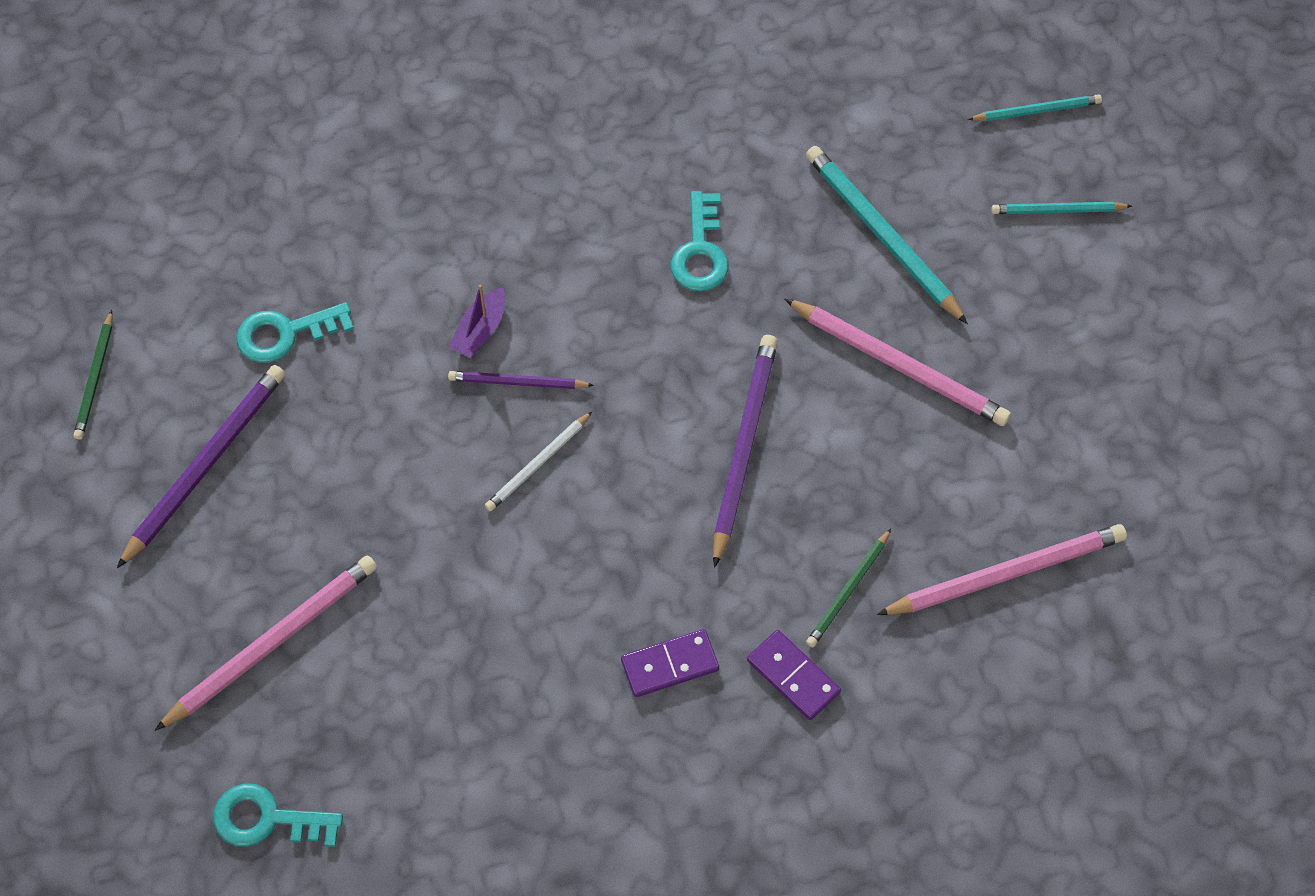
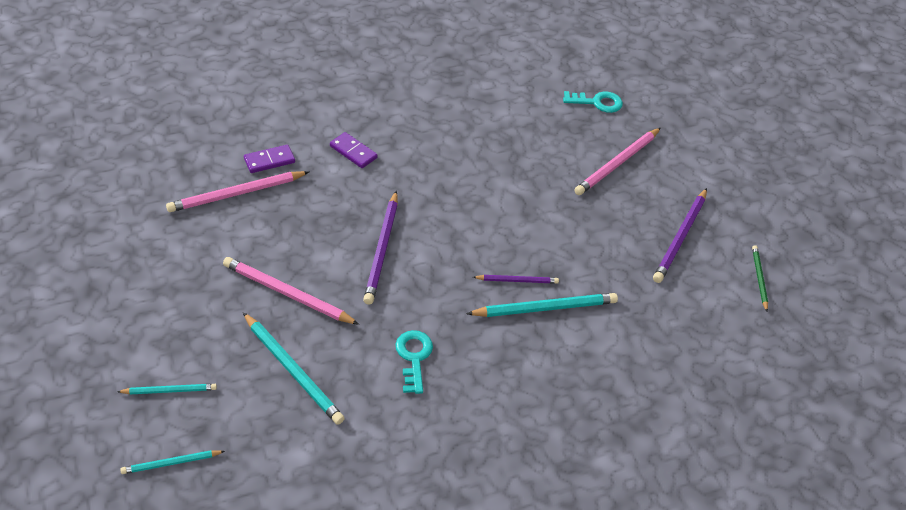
camera: 170 degrees right, 15 degrees down
turquoise key [236,302,354,363] -> none
purple boat [449,284,505,358] -> turquoise pencil [466,293,618,317]
white pencil [485,411,593,511] -> none
purple domino [621,629,719,697] -> purple domino moved to [244,145,295,173]
green pencil [806,529,891,647] -> none

